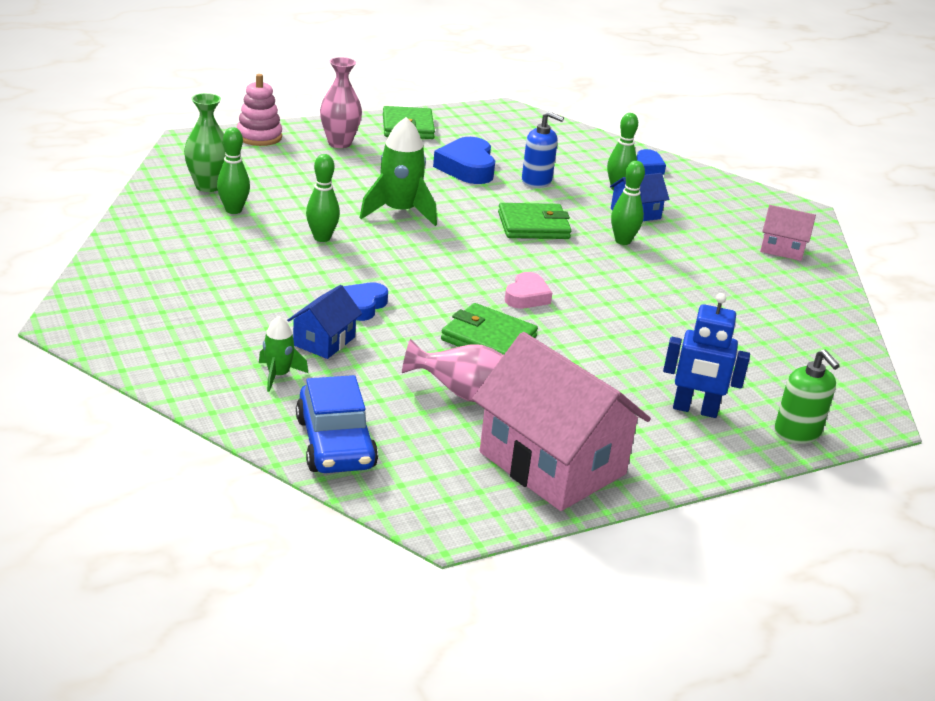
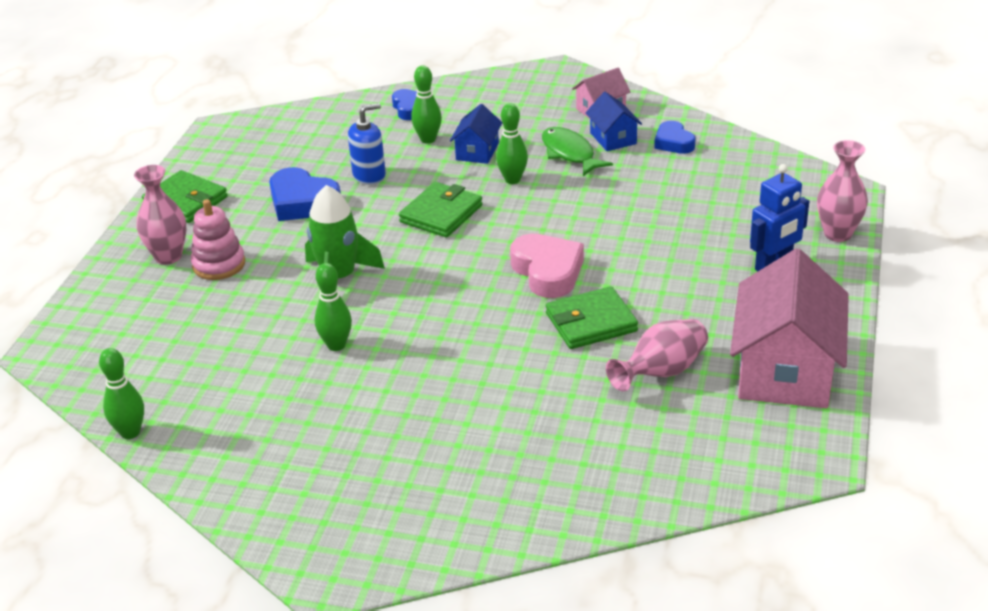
camera: 45 degrees left, 5 degrees up
green vase [184,93,226,192] -> none
green bowling pin [217,127,250,214] -> green bowling pin moved to [99,348,144,439]
pink stacking toy [237,74,282,146] -> pink stacking toy moved to [191,199,245,280]
green rocket [259,316,308,392] -> none
blue house [287,285,362,359] -> blue house moved to [585,92,642,151]
blue car [296,375,378,473] -> none
blue heart [343,283,388,321] -> blue heart moved to [654,121,696,154]
pink house [472,332,651,511] -> pink house turned 75 degrees counterclockwise [730,248,849,408]
pink heart [505,272,552,309] -> pink heart [510,234,584,298], size x1.61
green soap dispenser [774,349,840,444] -> pink vase [817,140,868,242]
none -> green fish [542,127,613,176]

